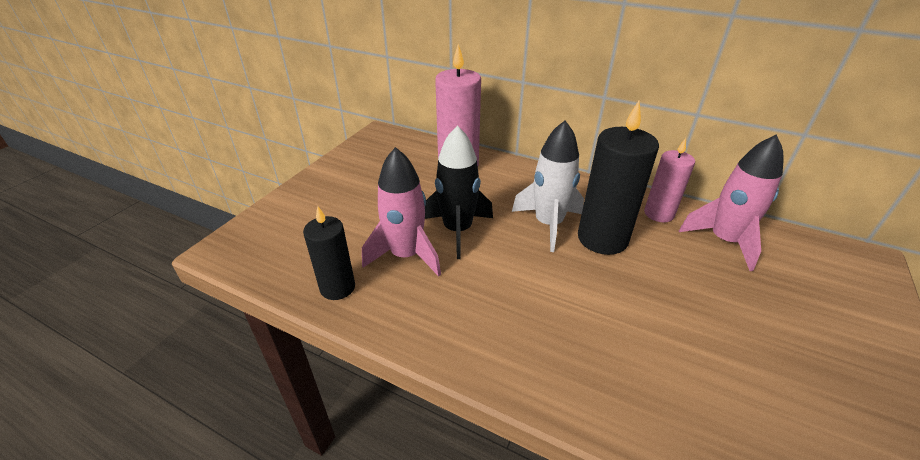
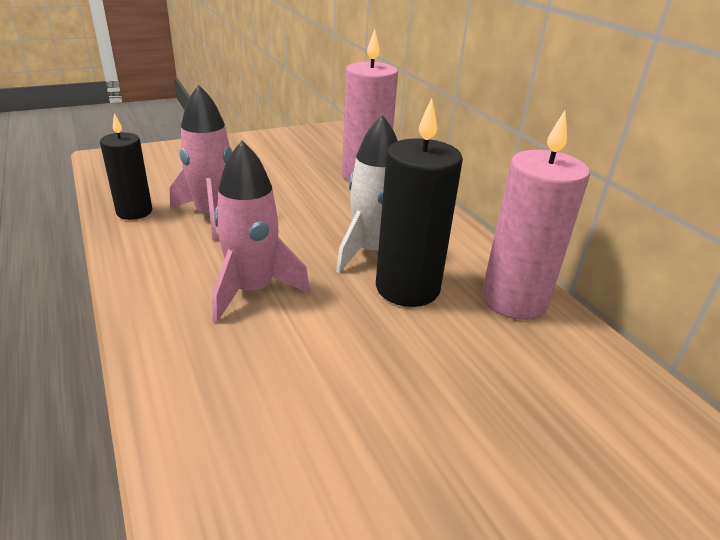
camera: 35 degrees right, 5 degrees down
black rocket [425,125,493,259] -> none
pink candle [644,138,695,222] -> pink candle [482,111,590,320], size x1.61
pink rocket [679,134,784,271] -> pink rocket moved to [212,141,310,323]

